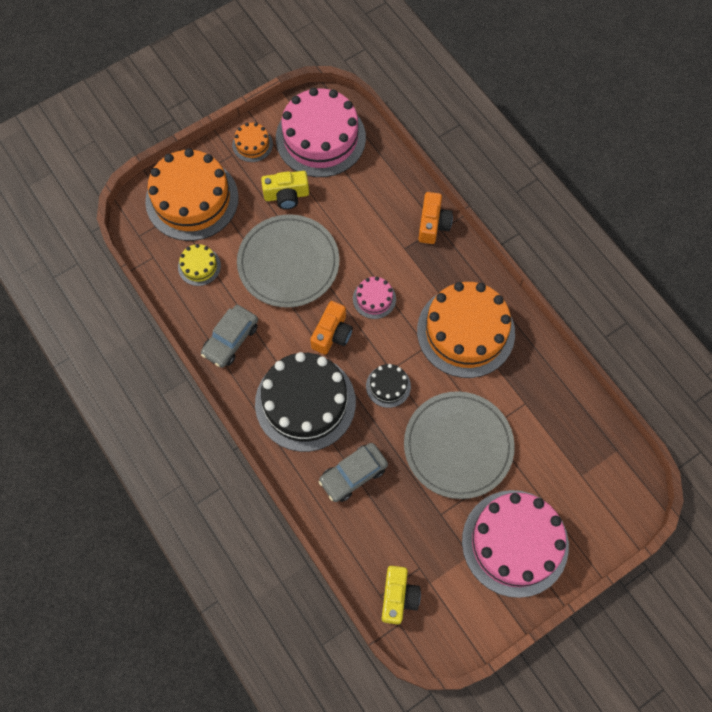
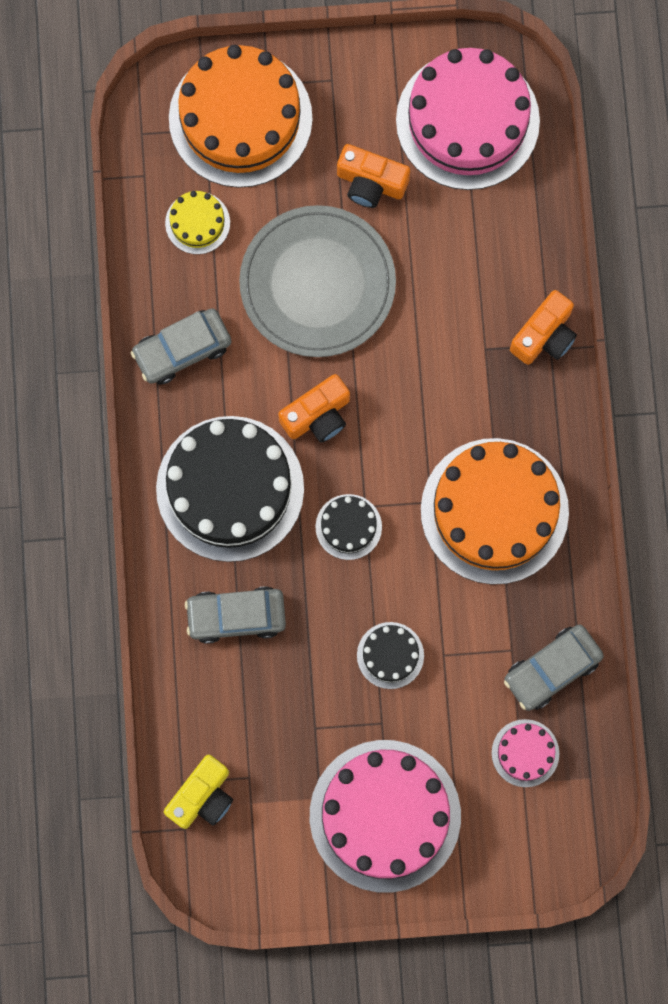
camera: 30 degrees right, 10 degrees up
orange cake [232,123,273,162] -> none
yellow camera [261,171,309,209] -> orange camera [337,144,410,208]
pink cake [353,277,396,319] -> pink cake moved to [492,719,560,787]
grey plate [404,391,515,499] -> black cake [357,622,424,689]
none -> grey car [504,624,604,711]

